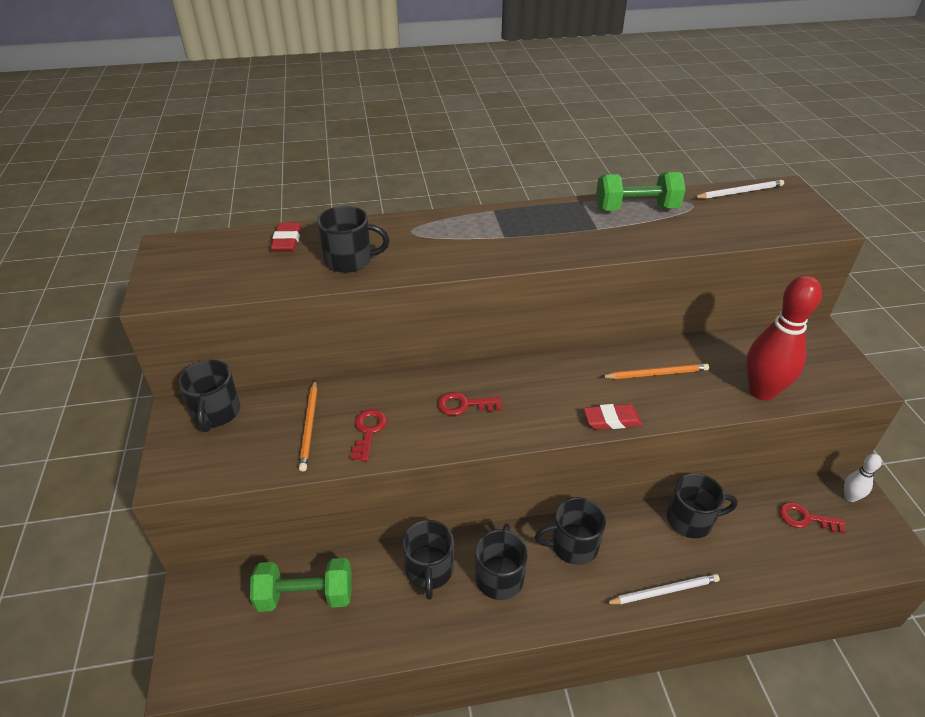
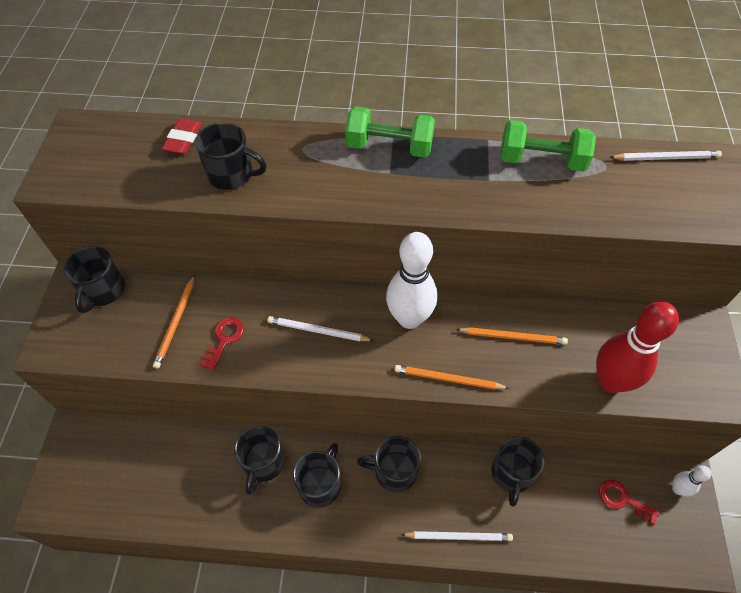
camera: 15 degrees right, 15 degrees up
green dumbbell [250,558,352,612] -> green dumbbell moved to [345,106,435,158]
red key [438,392,502,416] -> white pencil [267,316,374,341]
red eraser [584,404,642,430] -> orange pencil [395,365,510,390]
black mug [667,473,738,539] -> black mug turned 90 degrees clockwise [491,436,544,506]
none -> white bowling pin [386,232,437,329]

